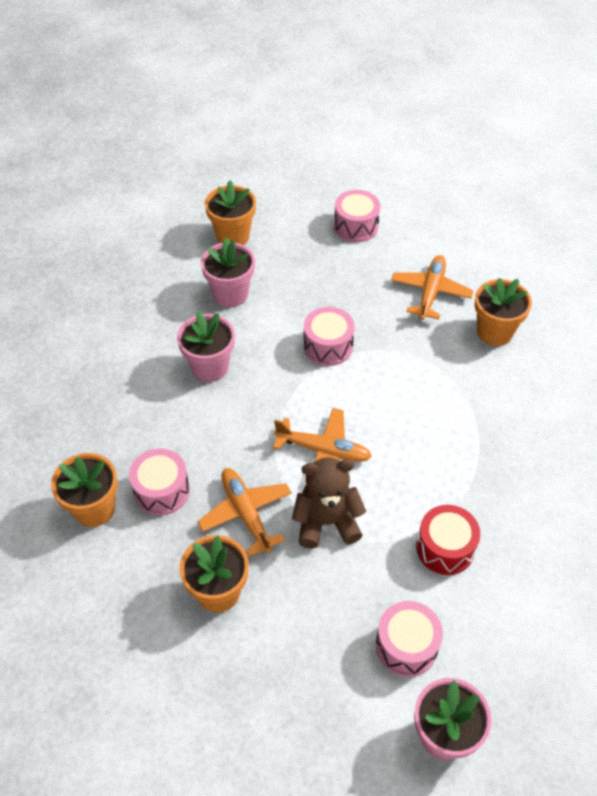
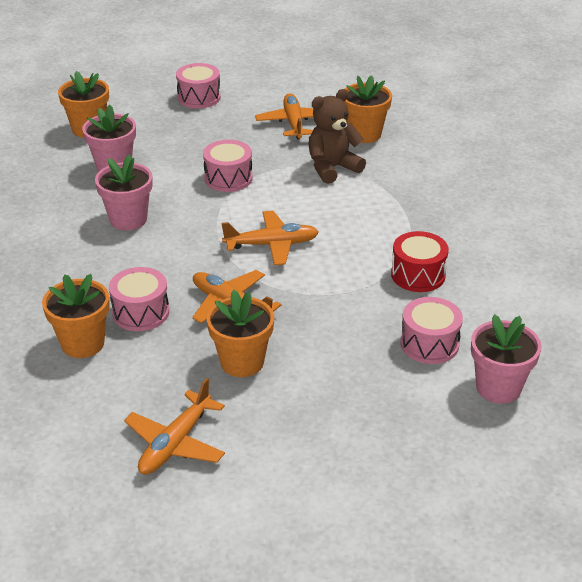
camera: 25 degrees left, 15 degrees down
brown teddy bear [292,457,367,549] -> brown teddy bear moved to [308,89,366,184]
none -> orange plane [124,378,225,474]

